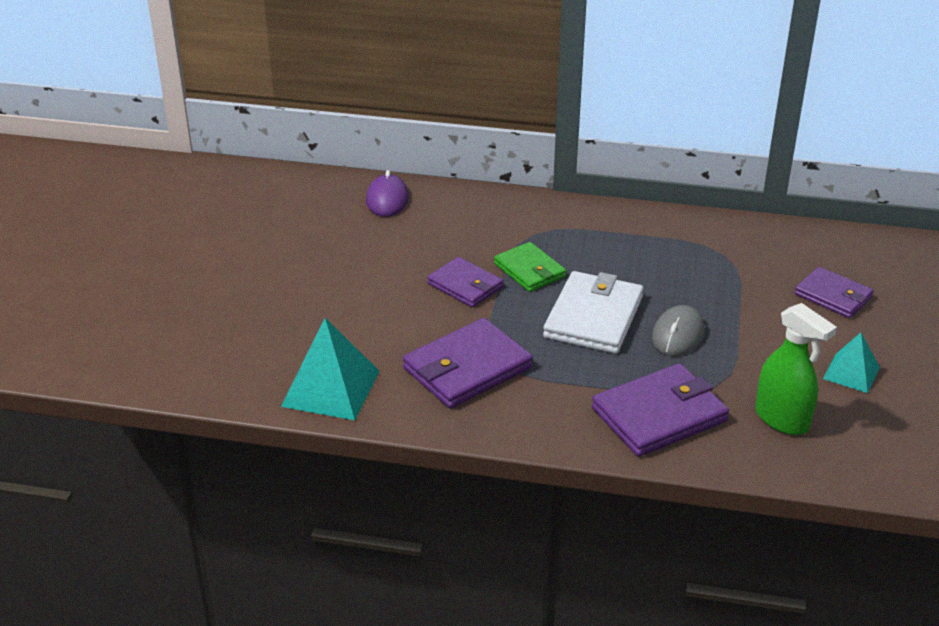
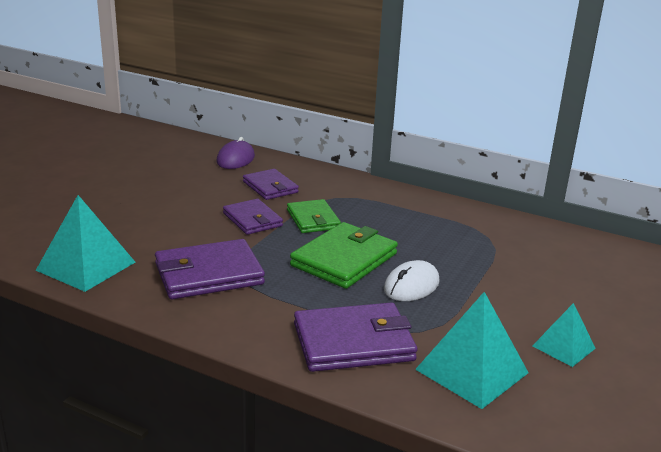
camera: 15 degrees right, 10 degrees down
white wallet [543,271,644,354] -> green wallet [290,222,398,289]
grey mouse [652,305,705,356] -> white mouse [384,260,440,301]
green spray bottle [755,303,837,435] -> turquoise pyramid [415,292,529,409]
purple wallet [794,267,874,318] -> purple wallet moved to [243,169,299,200]

